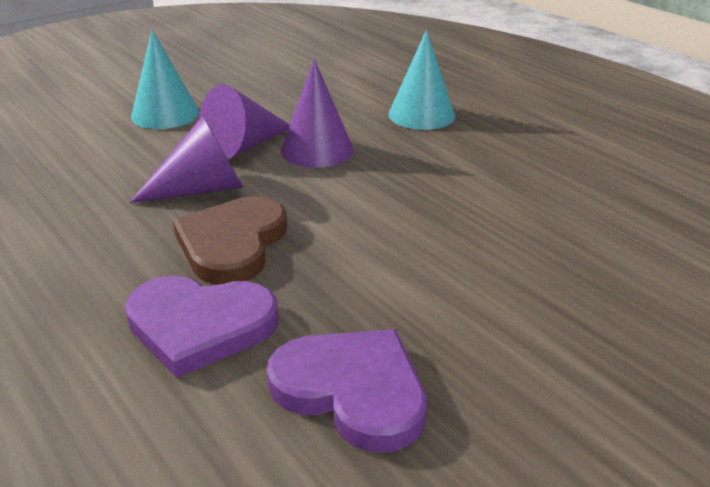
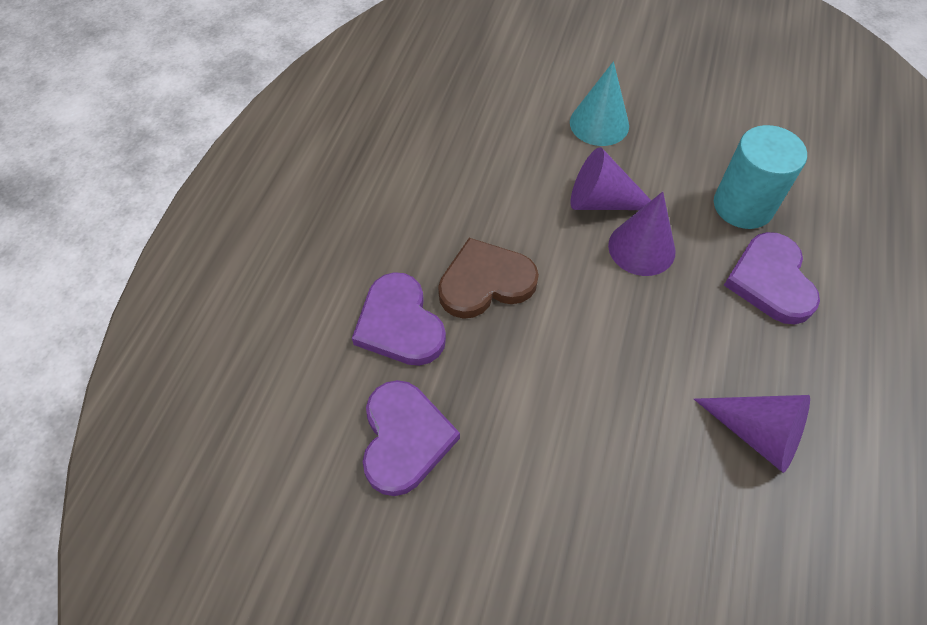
camera: 55 degrees right, 25 degrees up
purple cone [129,116,243,203] -> purple cone moved to [694,395,810,473]
turquoise cone [388,30,455,130] -> purple heart [724,232,820,324]
none -> turquoise cylinder [714,125,807,229]

